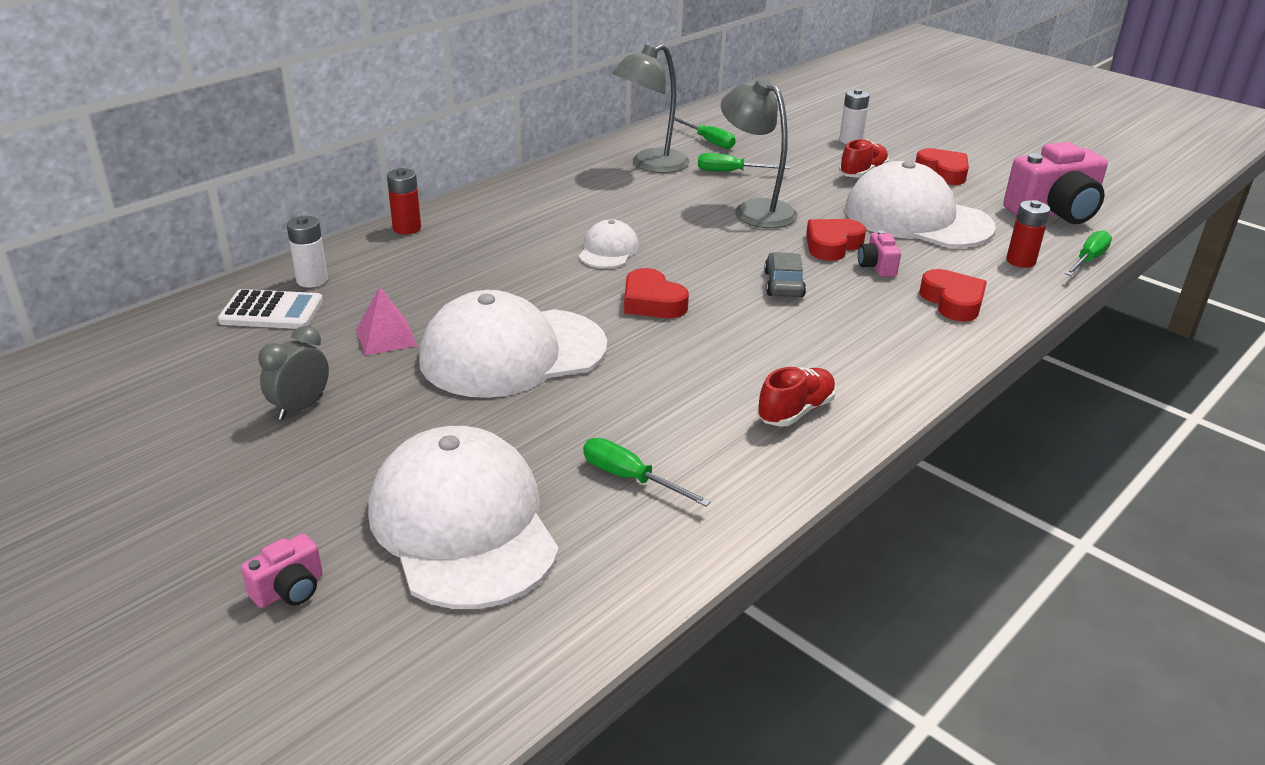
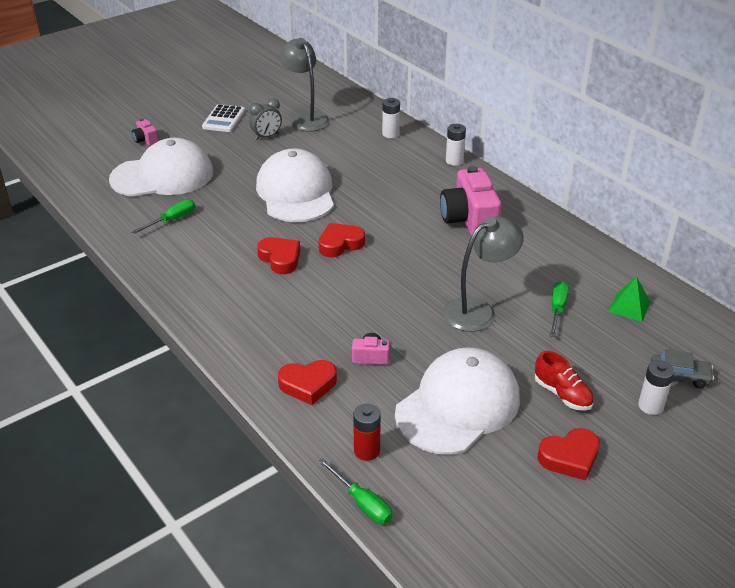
camera: 100 degrees right, 5 degrees up
white calculator [218,289,323,329] -> white calculator moved to [202,104,245,132]
grey clock [258,326,329,420] -> grey clock turned 105 degrees clockwise [249,98,282,140]
pink pyramid [356,287,417,355] -> none
red battery [387,168,421,234] -> white battery [446,124,466,166]
white cap [579,219,639,268] -> none
grey lamp [612,44,690,173] -> grey lamp moved to [279,38,330,132]
green screwdriver [674,117,736,149] -> green pyramid [608,277,651,322]
red shoe [757,367,836,427] -> none
grey car [764,252,806,297] -> grey car moved to [651,349,714,389]
red heart [806,219,866,261] -> red heart moved to [257,237,300,274]
pink camera [1003,142,1108,224] -> pink camera moved to [440,166,501,236]

